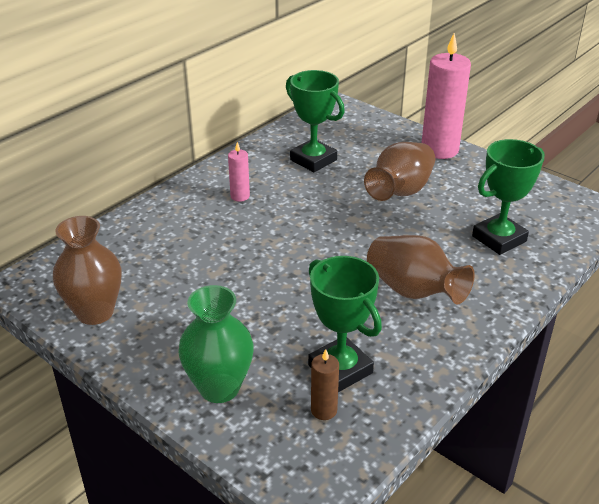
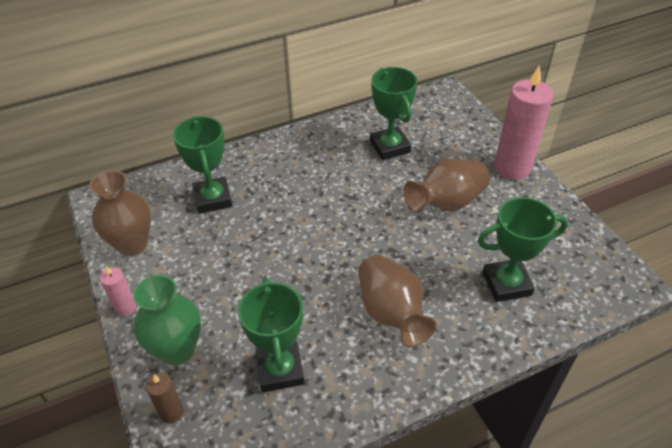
camera: 25 degrees right, 10 degrees up
pink candle [228,142,250,202] -> pink candle moved to [100,266,136,316]
brown candle [311,349,339,420] -> brown candle moved to [146,373,183,423]
none -> green trophy [173,116,232,214]

